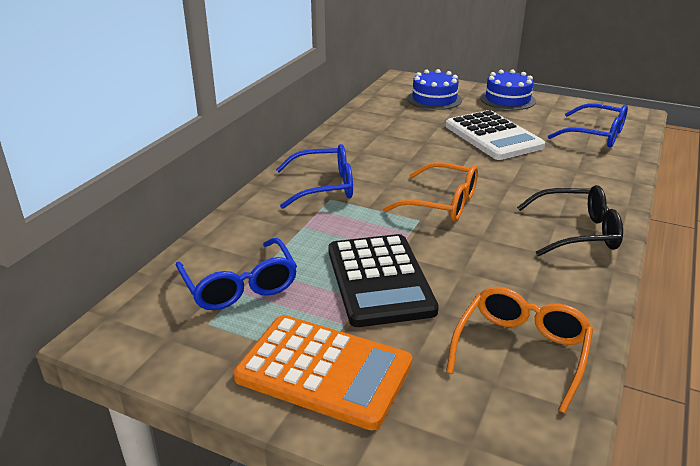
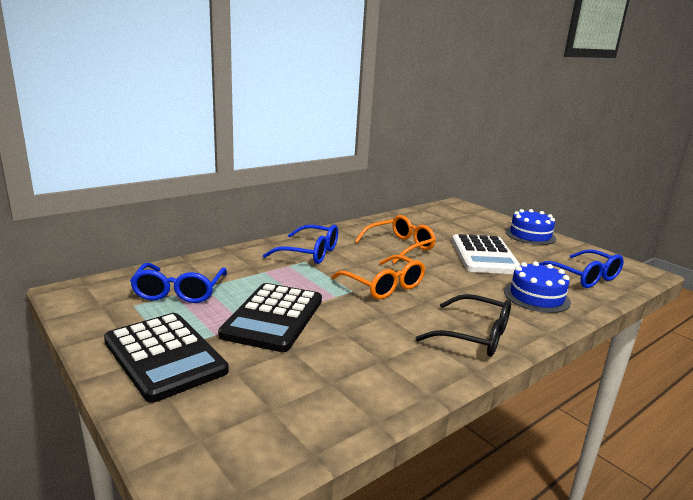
camera: 25 degrees right, 10 degrees down
orange calculator [234,315,412,430] -> black calculator [104,313,229,403]
blue cake [407,69,462,110] -> blue cake moved to [504,261,571,313]
orange glasses [446,287,593,413] -> orange glasses moved to [355,215,436,264]

